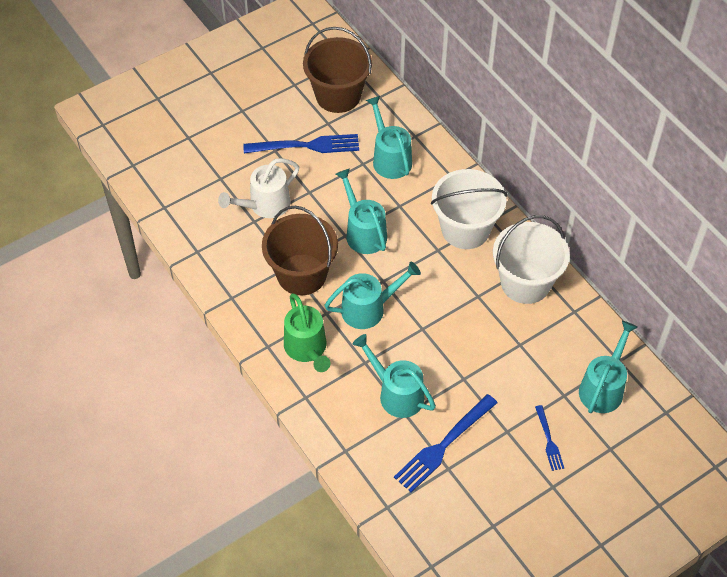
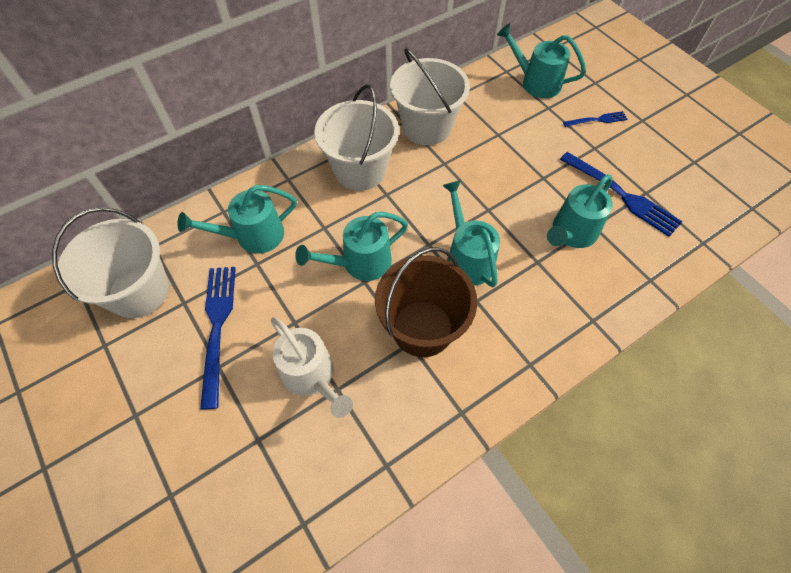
camera: 90 degrees left, 5 degrees up
green watering can [284,293,331,372] -> none
brown bucket [303,27,372,113] -> white bucket [52,207,169,318]

